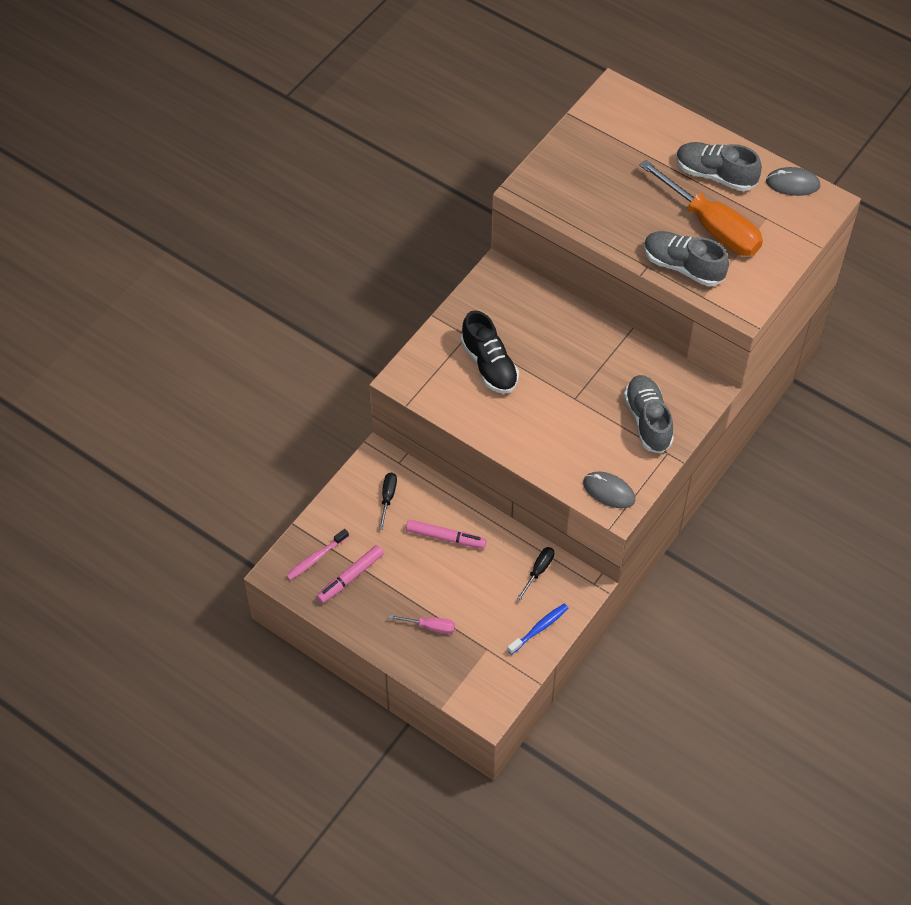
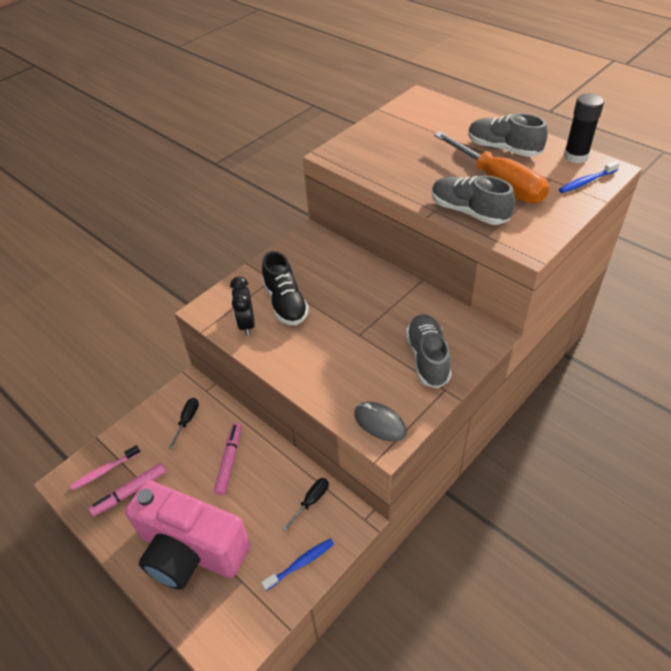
camera: 10 degrees right, 10 degrees down
pink screwdriver [389,615,455,634] -> pink camera [125,480,250,590]
pink marker [406,520,486,549] -> pink marker turned 105 degrees counterclockwise [214,423,242,495]
grey mouse [766,167,820,196] -> black glue stick [563,94,604,163]
none -> black clock [230,276,255,336]
none -> blue toothbrush [559,161,620,193]

